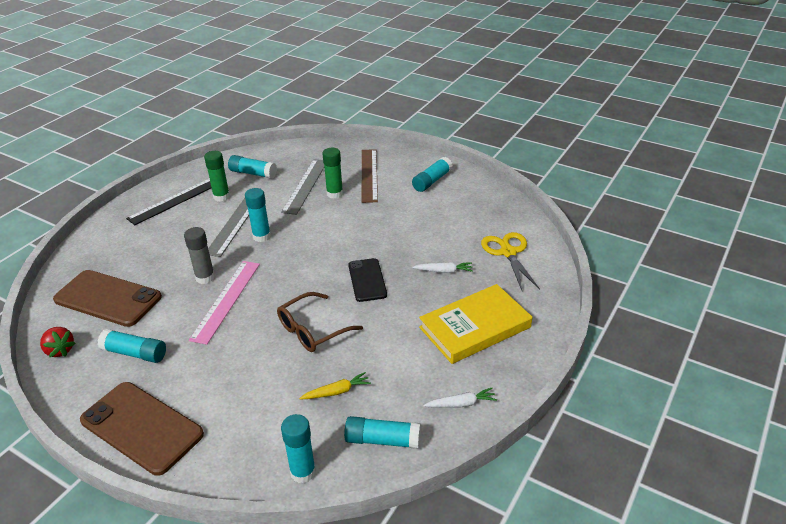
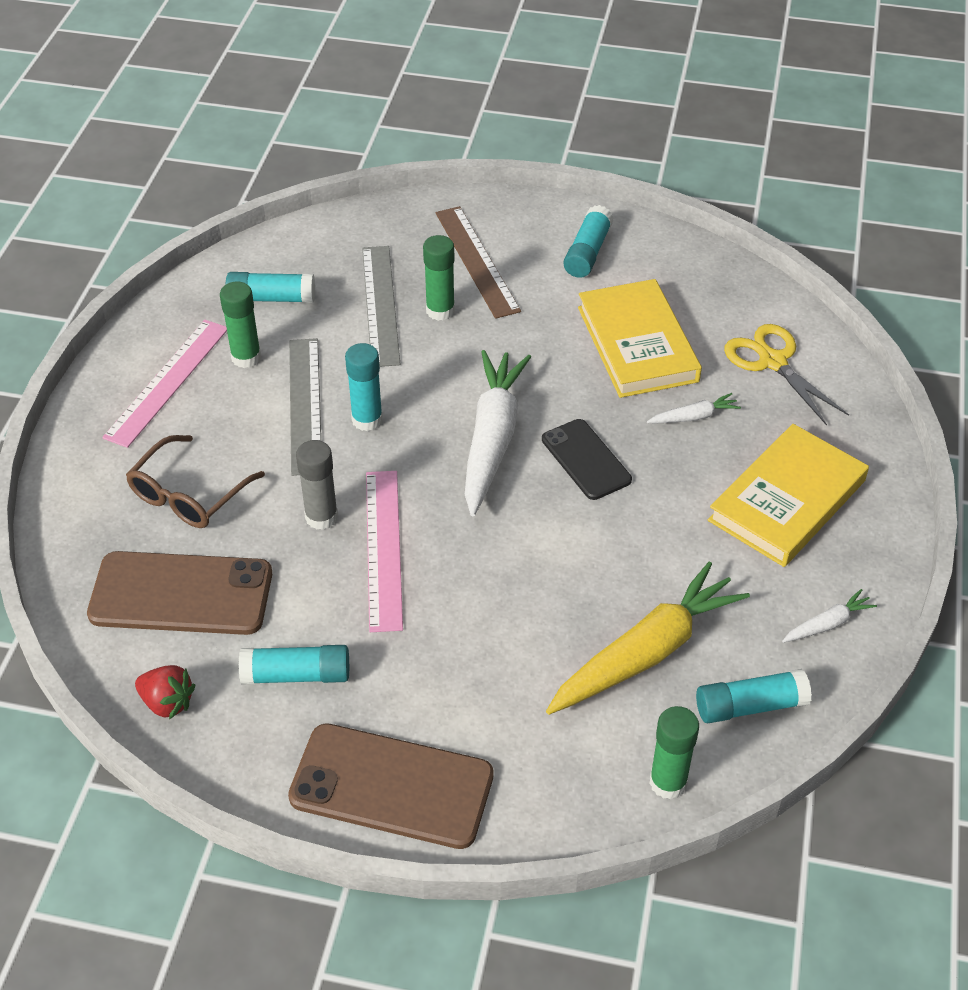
camera: 20 degrees left, 10 degrees up
black ruler [126,178,212,225] -> pink ruler [102,320,227,448]
brown glasses [277,292,363,352] -> brown glasses moved to [126,435,265,528]
turquoise glue stick [281,414,316,483] -> green glue stick [649,706,699,799]
yellow carrot [299,372,371,400] -> yellow carrot [546,562,750,715], size x2.26
none -> white carrot [465,350,531,516]
none -> yellow book [578,279,702,398]

